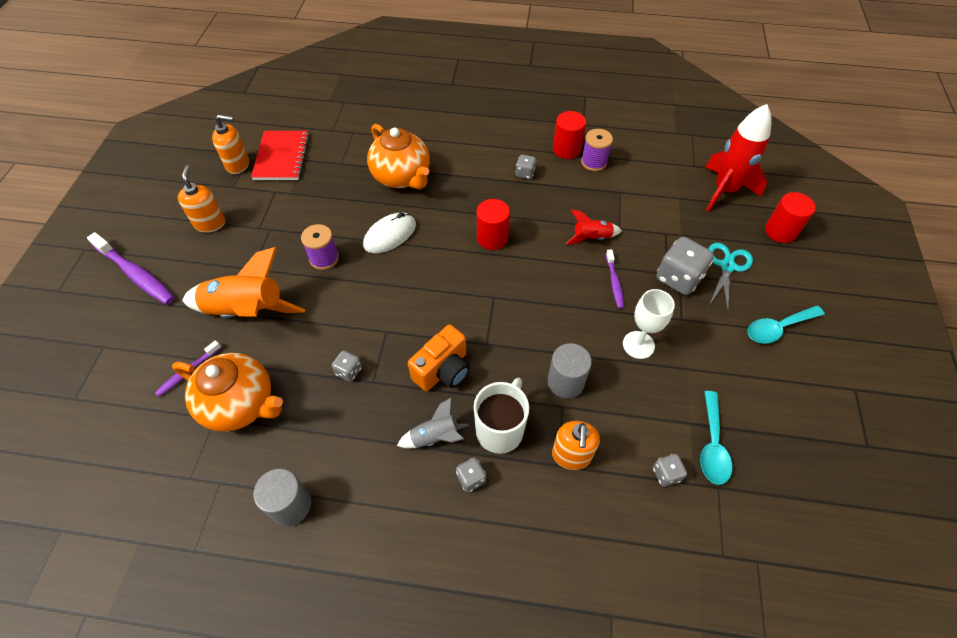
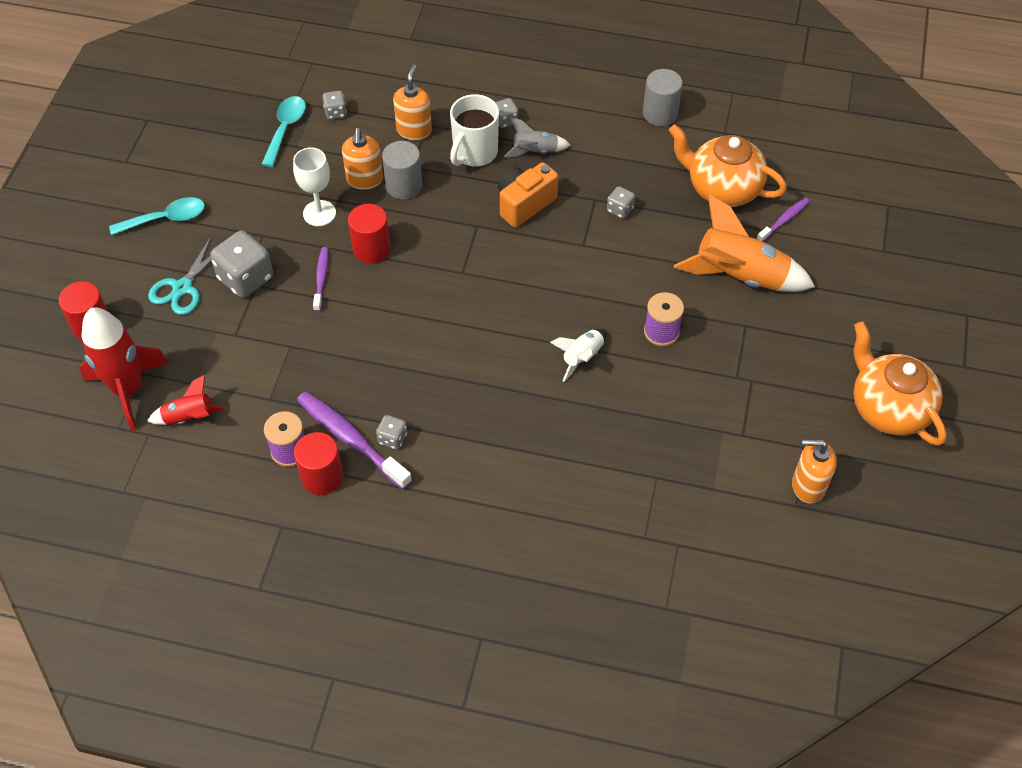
camera: 175 degrees left, 0 degrees up
purple toothbrush [87,232,175,305] -> purple toothbrush moved to [297,391,412,489]
orange soap dispenser [178,165,225,233] -> orange soap dispenser moved to [342,128,383,190]
red notebook [251,131,309,180] -> none
white mouse [363,212,416,253] -> white rocket [550,328,607,381]
orange teapot [367,124,430,189] -> orange teapot moved to [854,321,947,446]
red cylinder [477,199,510,250] -> red cylinder moved to [348,204,391,263]
red rocket [566,209,622,245] -> red rocket moved to [148,375,226,425]

